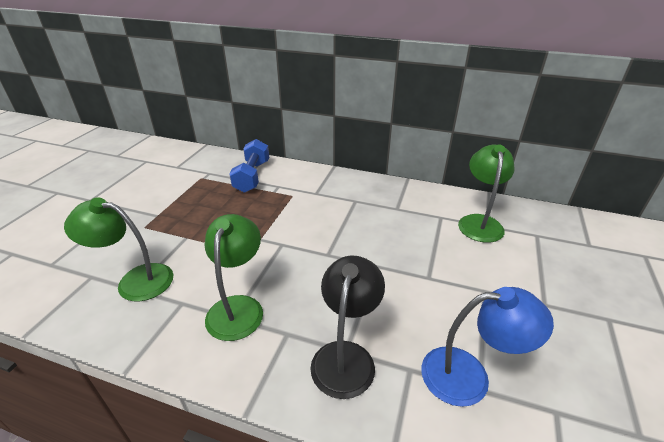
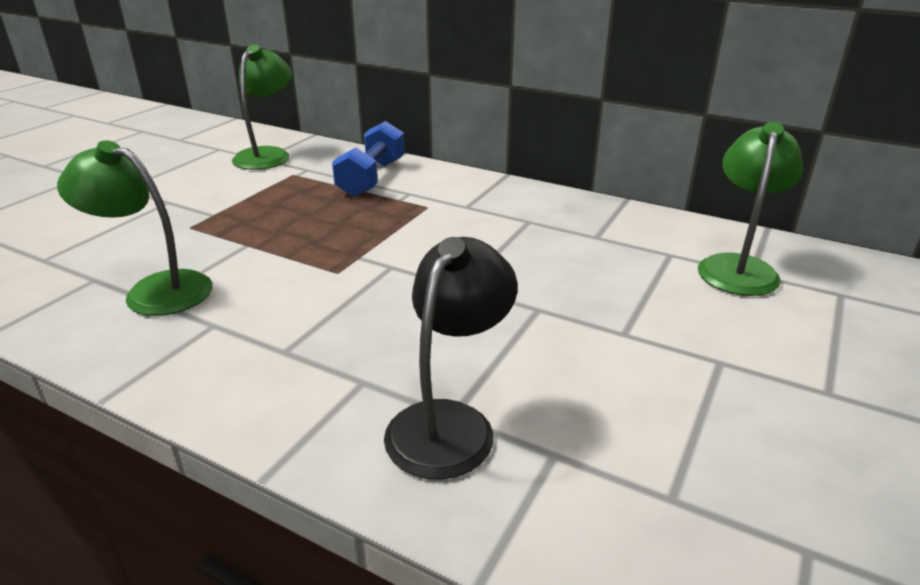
camera: 10 degrees right, 5 degrees down
green lamp [205,214,263,341] -> green lamp moved to [232,45,292,170]
blue lamp [421,287,554,407] -> none

